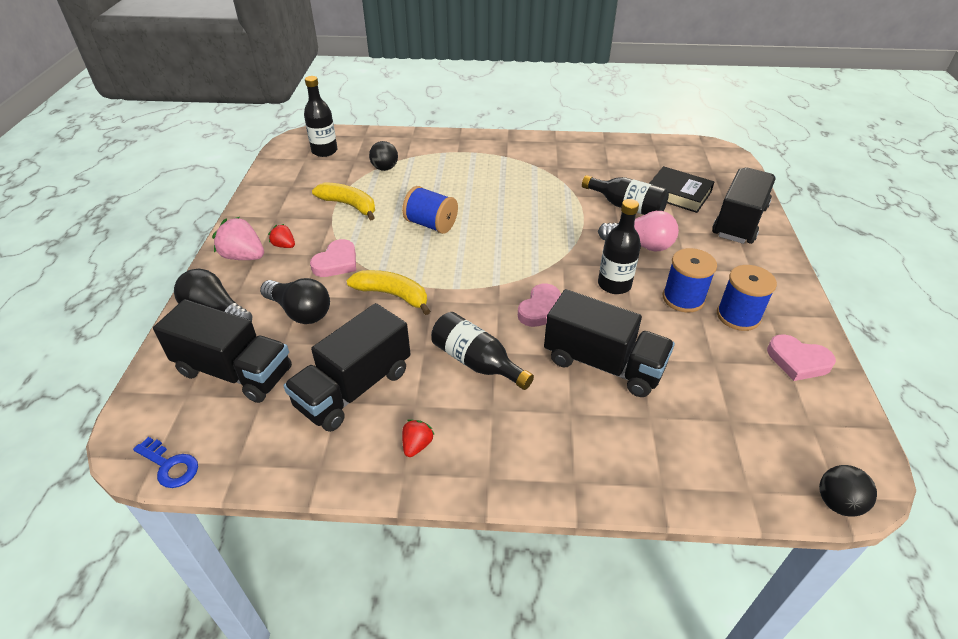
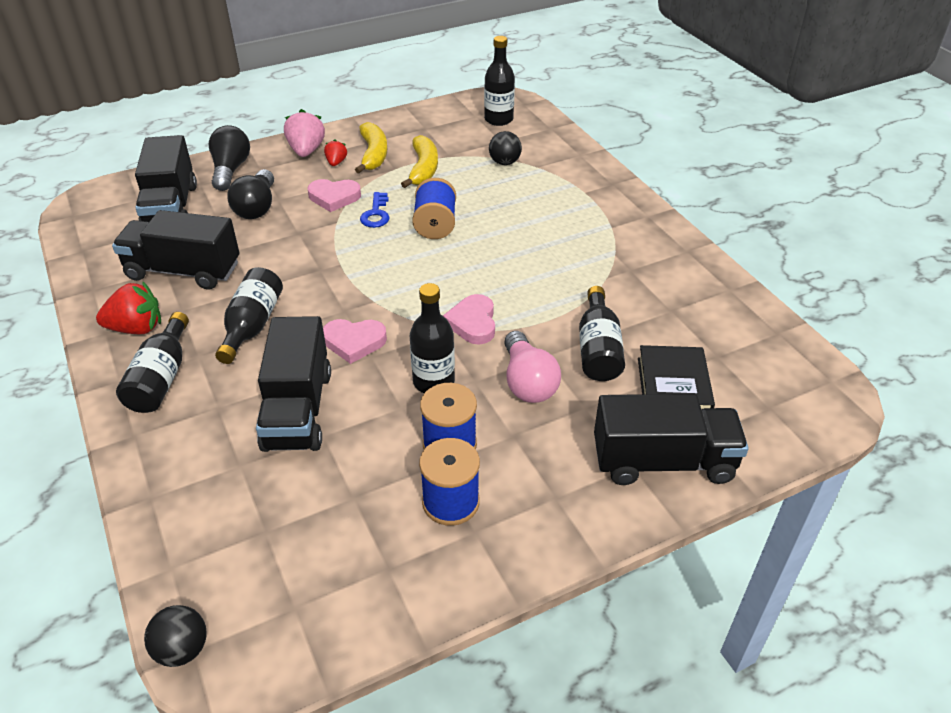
camera: 60 degrees right, 0 degrees up
blue key [133,437,198,488] -> blue key moved to [360,192,390,228]
yellow banana [347,270,430,315] -> yellow banana moved to [355,122,387,174]
red strawberry [402,419,435,457] -> red strawberry [96,282,161,334], size x1.79
pink heart [767,334,836,381] -> pink heart moved to [443,294,495,345]
none -> black bottle [116,312,189,413]

